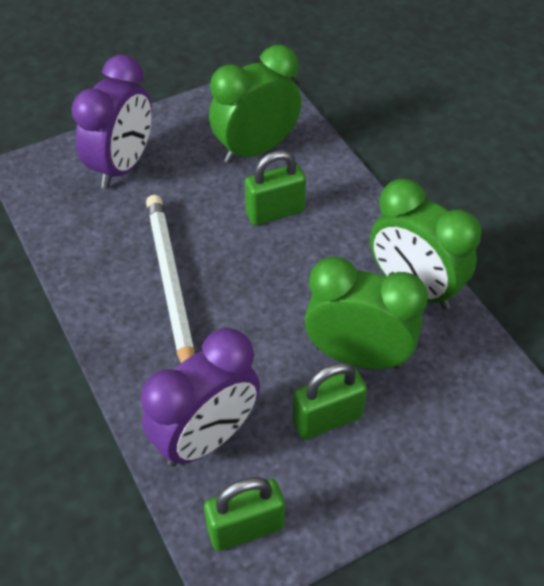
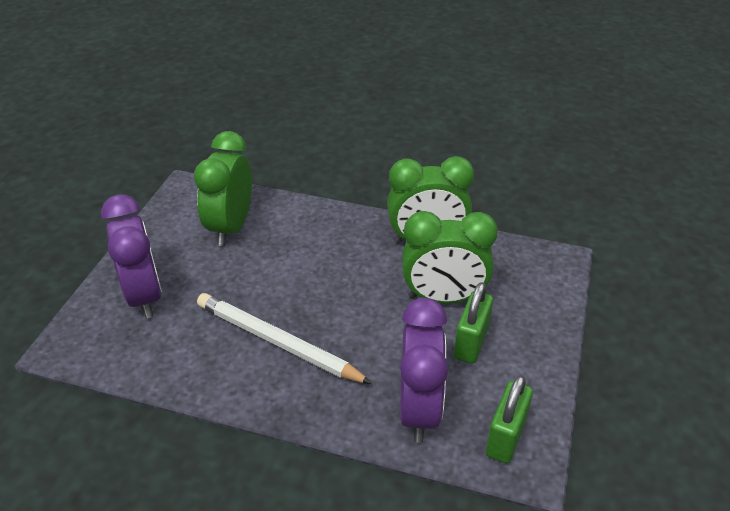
camera: 45 degrees left, 10 degrees down
green padlock [245,151,306,225] -> none
green clock [305,257,428,369] -> green clock turned 150 degrees counterclockwise [402,211,498,303]

